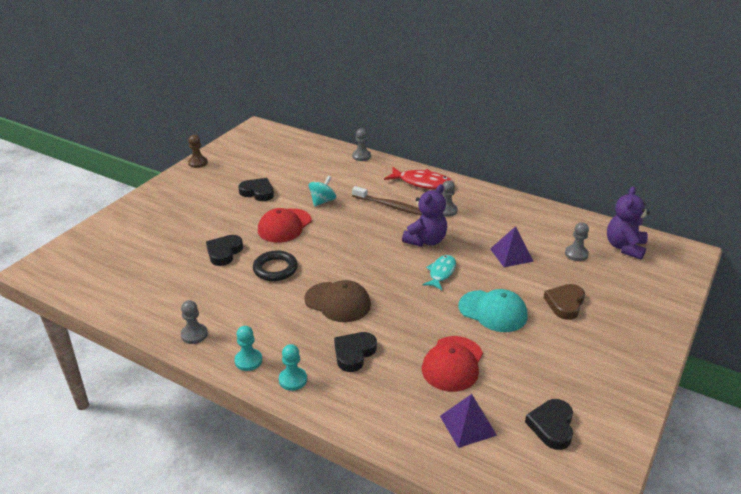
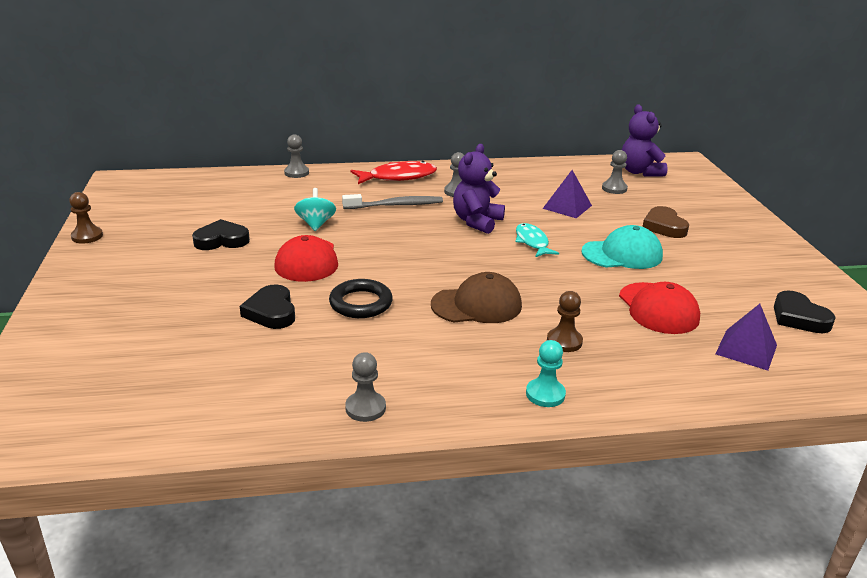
camera: 40 degrees left, 5 degrees down
turquoise pawn [235,326,262,371] -> none
black heart [334,332,377,372] -> brown pawn [547,291,583,352]
brown toothbrush [352,186,422,215] -> grey toothbrush [342,194,443,209]
purple teddy bear [402,184,447,247] -> purple teddy bear turned 150 degrees counterclockwise [453,144,505,234]

